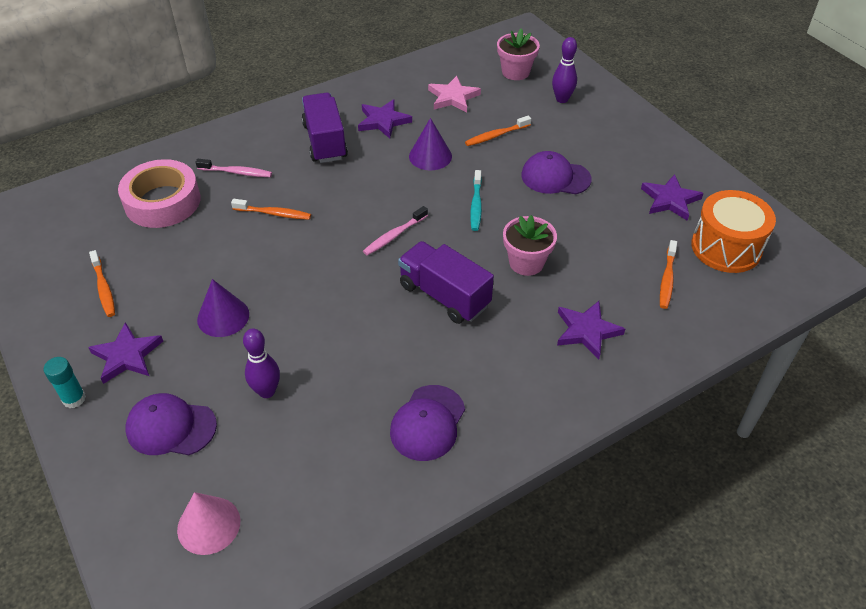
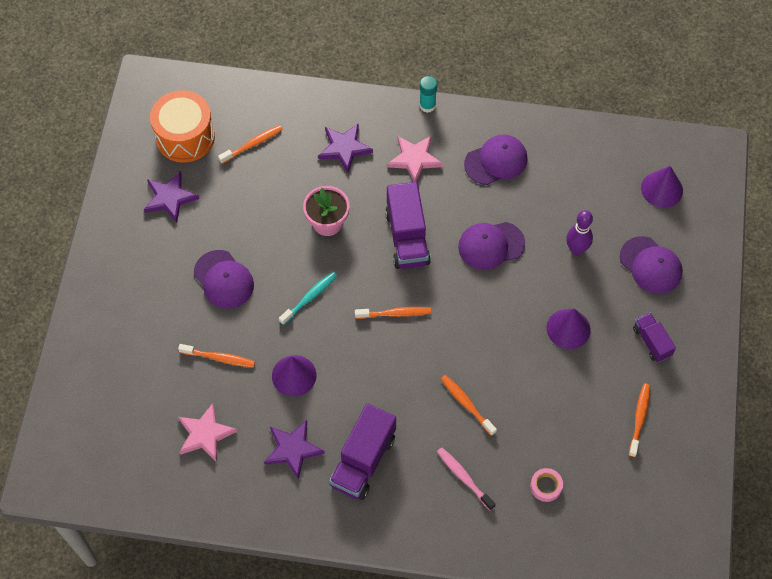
camera: 140 degrees left, 15 degrees up
turquoise glue stick [43,357,86,408] -> turquoise glue stick moved to [419,76,437,113]
purple star [88,322,163,384] -> purple truck [633,313,676,362]
pink tape [118,159,201,228] -> pink tape [530,468,563,502], size x0.42
pink cone [177,492,240,555] -> purple cone [641,166,683,208]
pink toothbrush [363,206,428,256] -> orange toothbrush [355,307,431,319]
pink flower pot [497,29,540,80] -> none
purple bowling pin [552,37,577,103] -> none
none -> pink star [387,136,443,182]
none -> purple cap [458,222,525,270]

